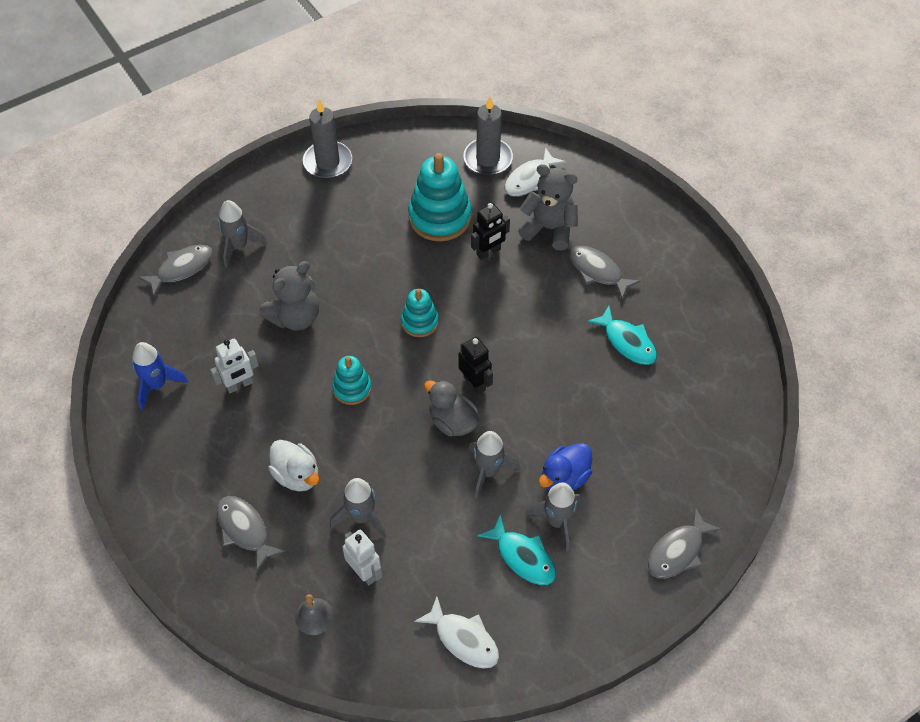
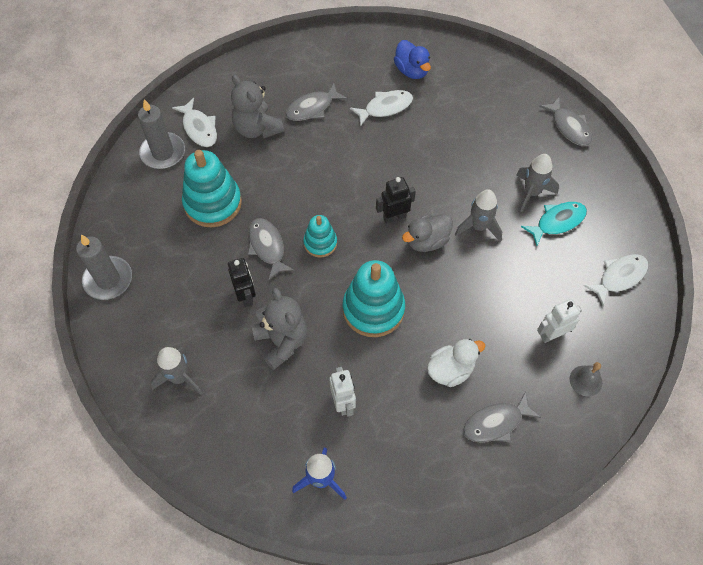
camera: 75 degrees left, 5 degrees up
grey fish [138,245,212,296] -> grey fish moved to [248,218,294,280]
grey rocket [330,478,387,538] -> none
turquoise stacking toy [332,356,372,405] -> turquoise stacking toy [343,260,405,337], size x1.77
black robot [471,203,510,260] -> black robot moved to [228,258,256,307]
grey teddy bear [518,164,578,251] -> grey teddy bear turned 75 degrees counterclockwise [231,75,284,139]
blue duck [539,443,592,490] -> blue duck moved to [394,40,431,79]
turquoise fish [587,306,657,365] -> white fish [350,90,413,127]

